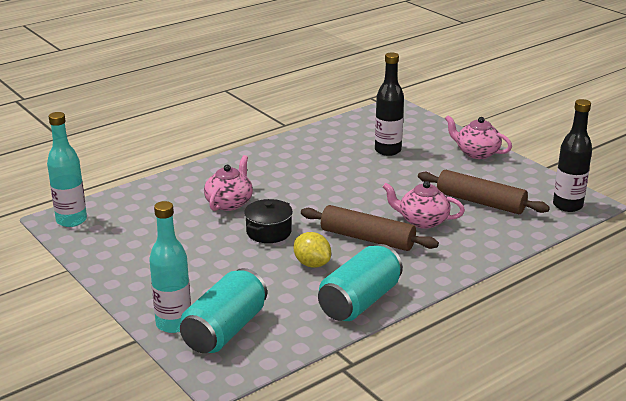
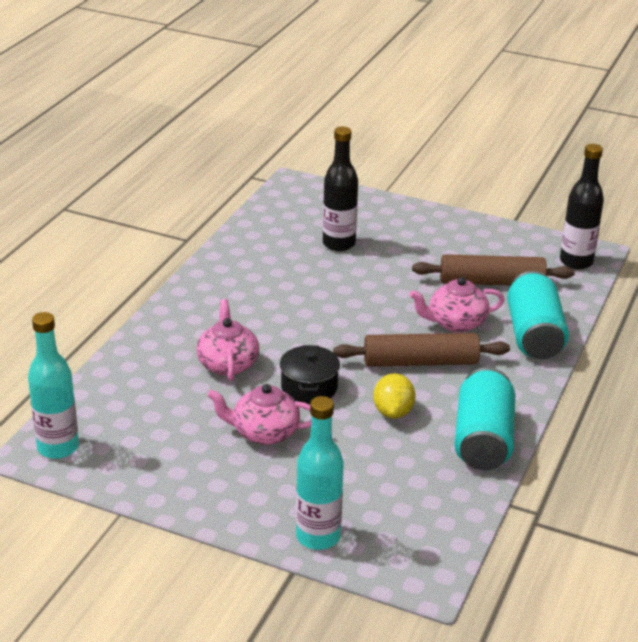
camera: 30 degrees left, 5 degrees up
turquoise can [180,268,267,353] -> turquoise can moved to [507,271,569,359]
yellow lemon [294,232,331,268] -> yellow lemon turned 75 degrees clockwise [373,373,416,419]
pink teapot [445,115,512,159] -> pink teapot moved to [207,384,312,445]

